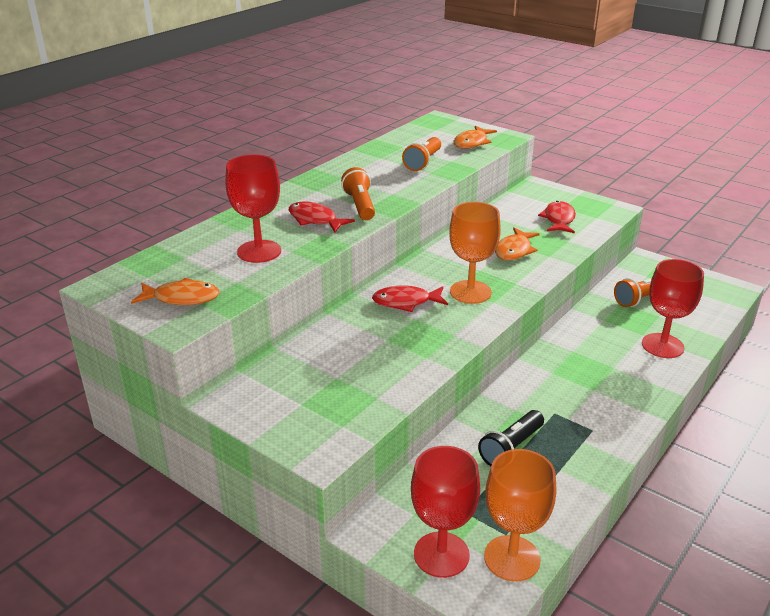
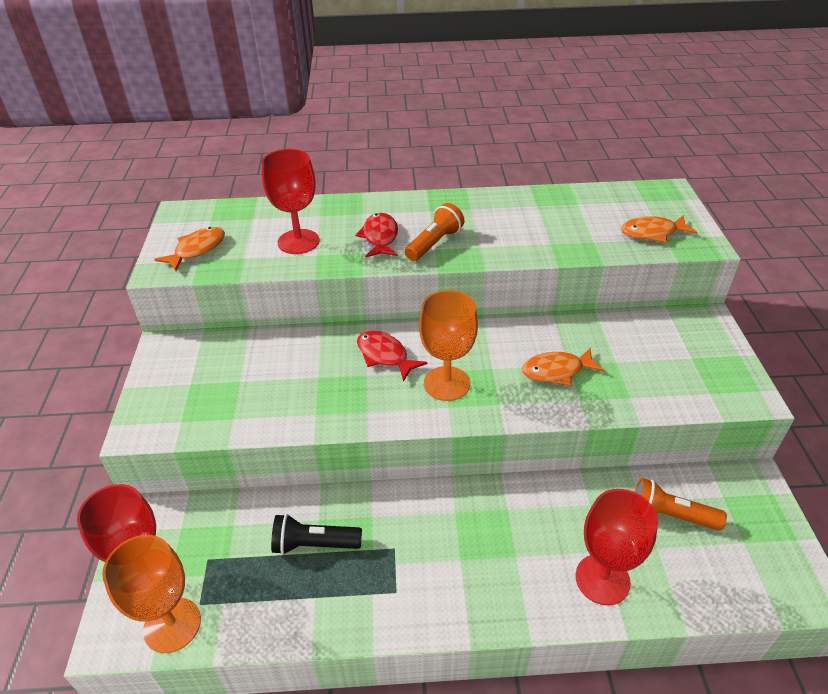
camera: 50 degrees right, 10 degrees up
orange fish [131,278,219,305] -> orange fish turned 105 degrees counterclockwise [154,227,225,271]
orange flashlight [402,137,441,171] -> none
red fish [538,201,576,233] -> none

